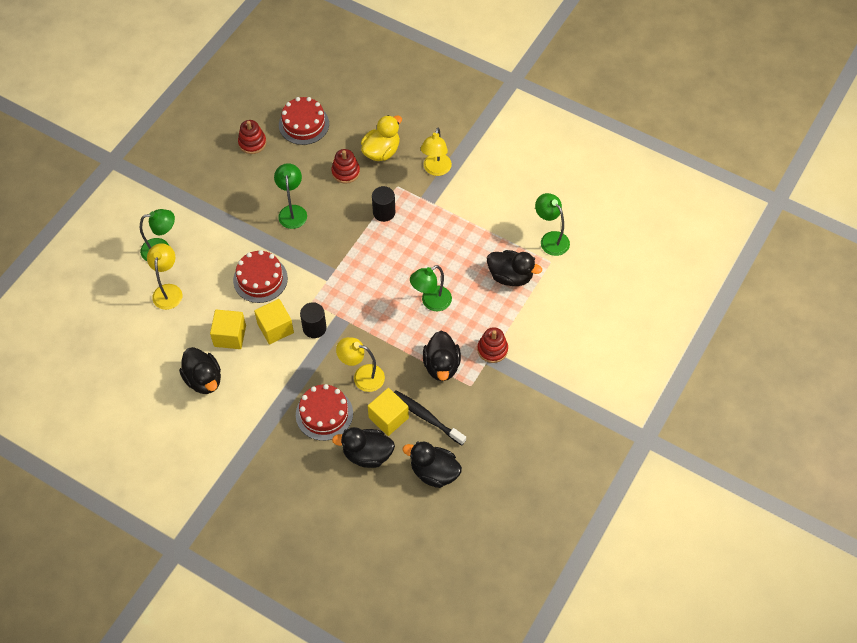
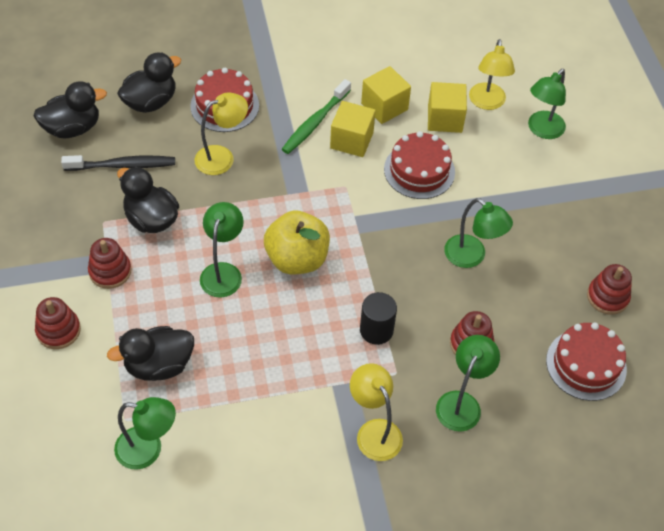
camera: 135 degrees right, 5 degrees down
yellow lamp [147,243,182,310] -> yellow lamp turned 45 degrees clockwise [469,39,515,110]
black duck [179,347,221,394] -> none
black cylinder [300,302,327,338] -> none
yellow duck [361,115,402,161] -> green lamp [436,335,500,432]
yellow cube [368,388,409,436] -> yellow cube moved to [428,82,467,133]
none -> red stacking toy [35,297,81,349]
none -> yellow apple [264,210,330,274]
none -> green toothbrush [282,79,351,154]

